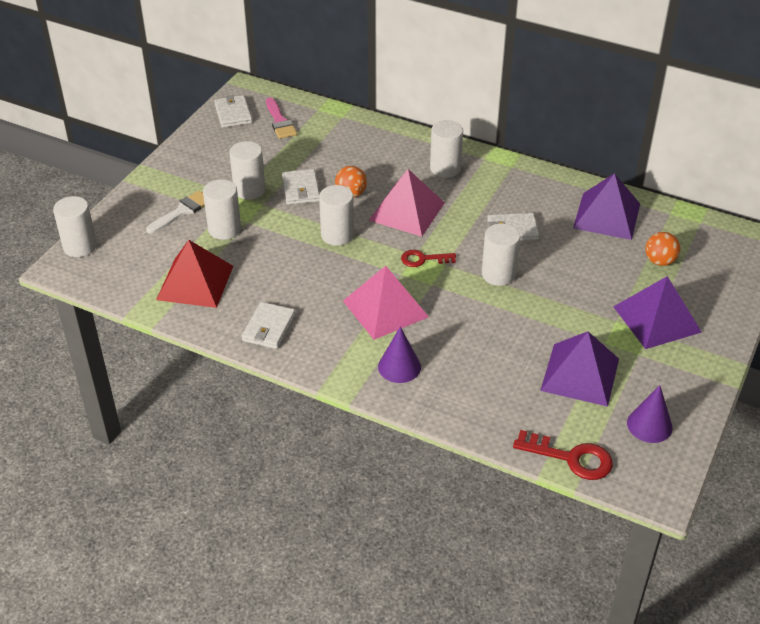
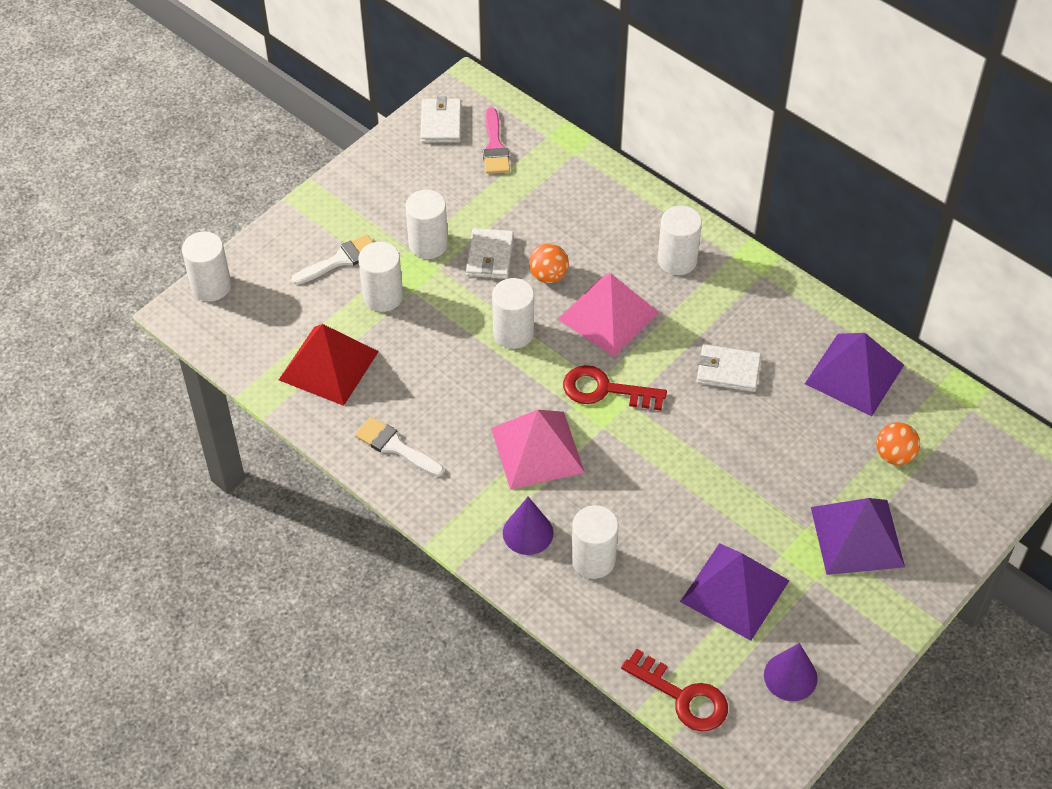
camera: 15 degrees right, 10 degrees up
white wallet [242,302,296,349] -> white brush [355,417,444,477]
red key [401,250,456,267] -> red key [563,365,667,410], size x1.53
white cylinder [482,224,520,286] -> white cylinder moved to [571,505,618,579]

